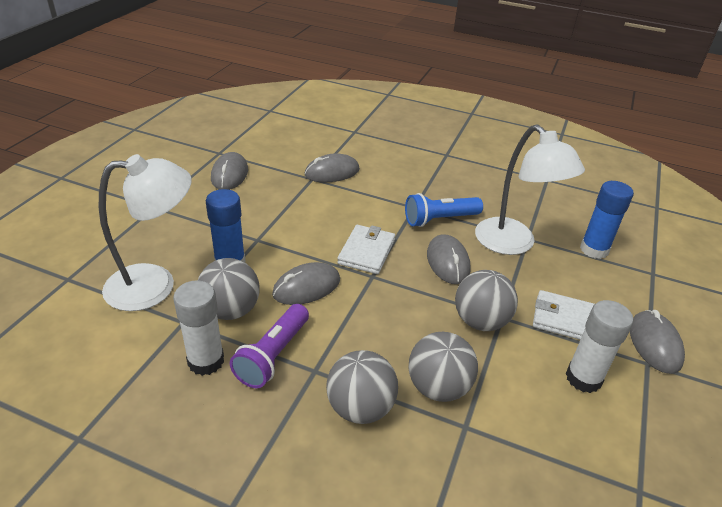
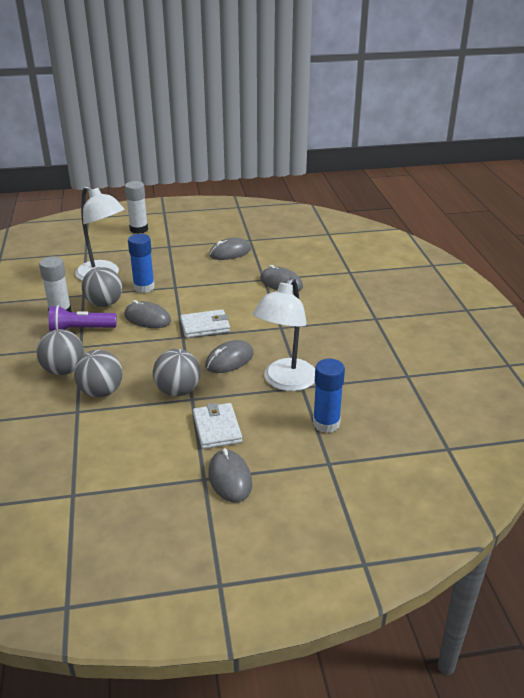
camera: 60 degrees right, 5 degrees down
blue flashlight [405,193,483,227] -> none
white glue stick [566,300,633,393] -> white glue stick moved to [125,181,148,234]
grey mouse [630,310,685,374] -> grey mouse turned 75 degrees counterclockwise [208,448,252,503]

